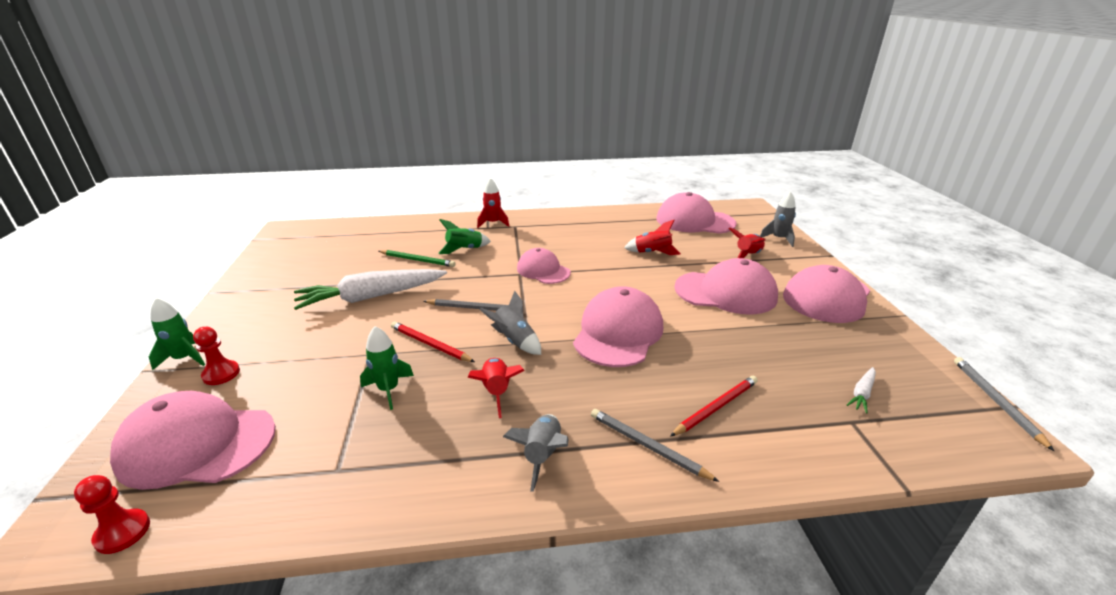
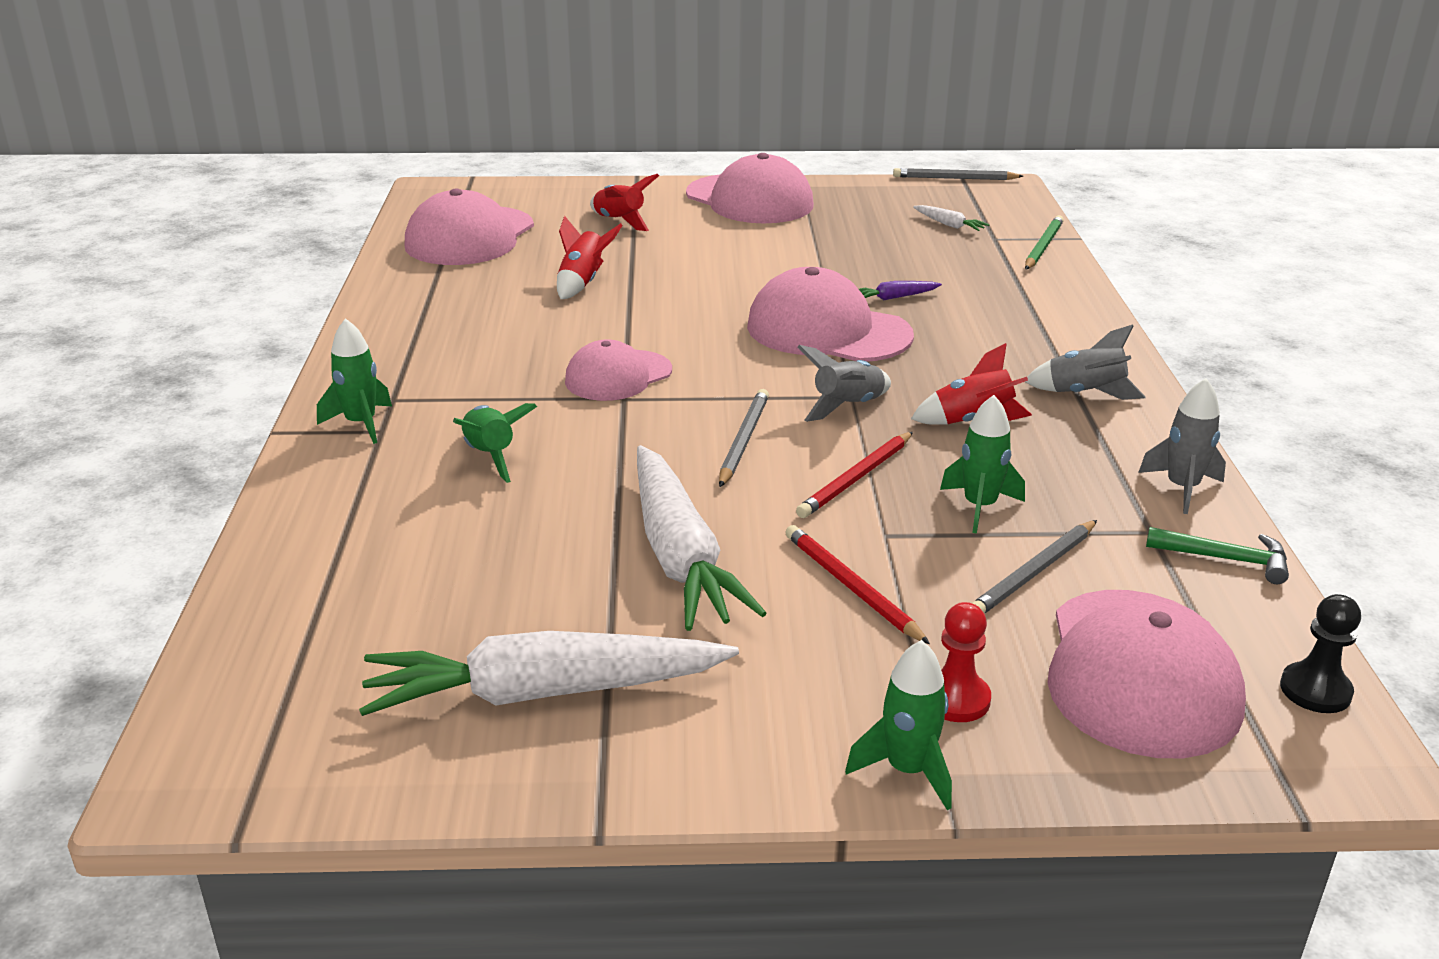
camera: 85 degrees left, 0 degrees up
red pawn [74,475,150,554] -> black pawn [1280,594,1361,713]
green pencil [379,250,456,267] -> green pencil moved to [1025,215,1064,270]
red rocket [477,178,509,228] -> green rocket [317,318,392,444]
grey pencil [591,409,720,482] -> grey pencil moved to [973,520,1097,613]
red pencil [670,376,758,437] -> red pencil moved to [785,525,930,644]
pink cap [674,258,778,315] -> none
grey rocket [760,191,796,247] -> grey rocket moved to [1138,378,1226,514]
none -> white carrot [359,631,739,716]
none -> purple carrot [859,281,942,300]
none -> green hammer [1146,527,1289,584]

